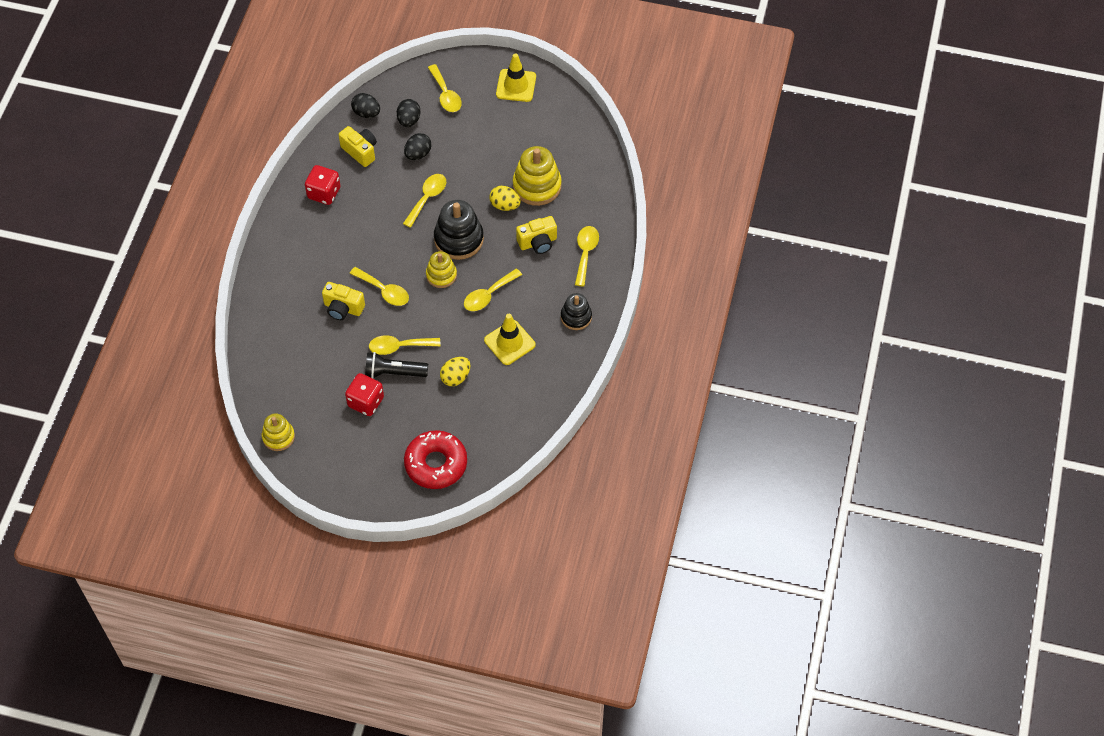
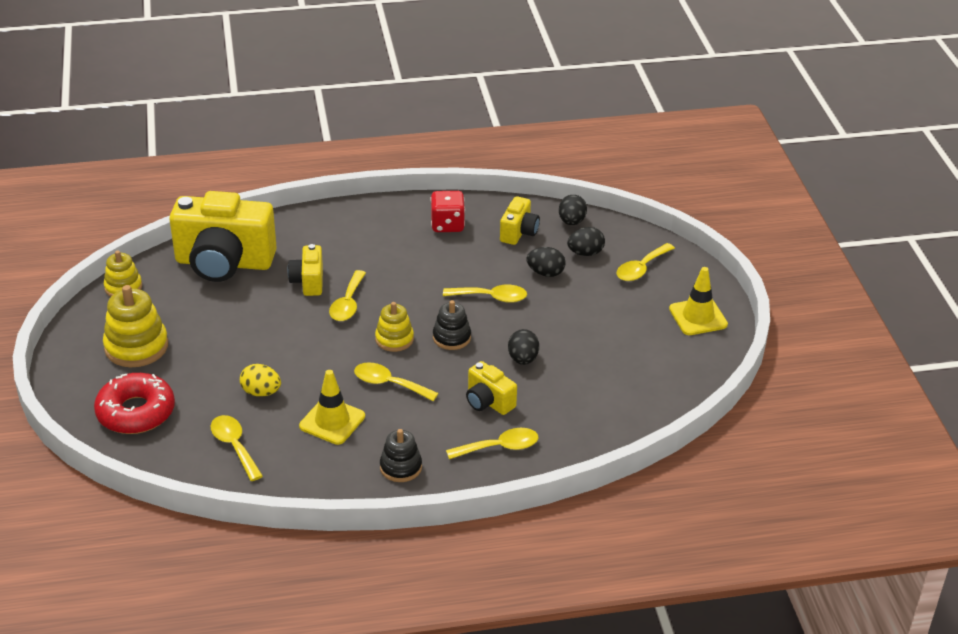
camera: 65 degrees right, 20 degrees down
red dice [345,373,384,416] -> none
black flashlight [365,352,428,378] -> none
yellow spoon [369,335,441,355] -> yellow spoon moved to [211,415,263,481]
black stacking toy [434,200,484,260] -> black stacking toy [433,300,471,350], size x0.62
yellow egg [490,186,521,211] -> black egg [508,329,539,365]
yellow stacking toy [513,146,562,206] -> yellow stacking toy moved to [103,285,168,367]
none -> yellow camera [170,191,277,282]

